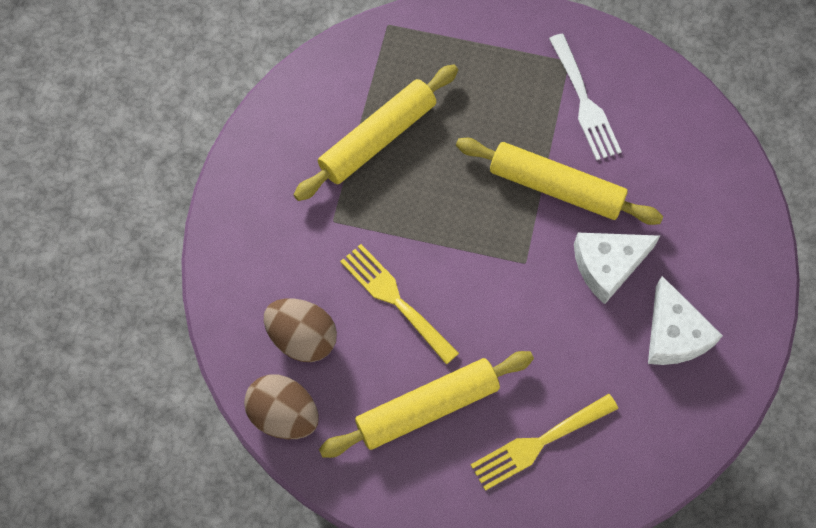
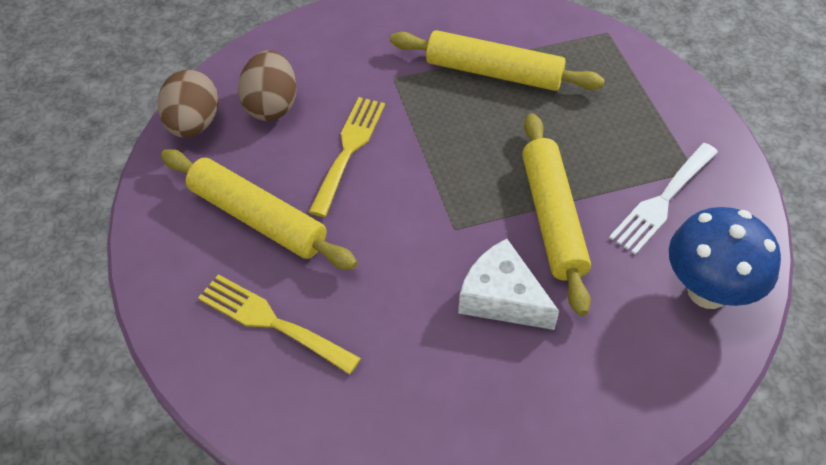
camera: 60 degrees right, 15 degrees down
white cheese [648,276,723,365] -> none
none -> blue mushroom [669,207,781,309]

